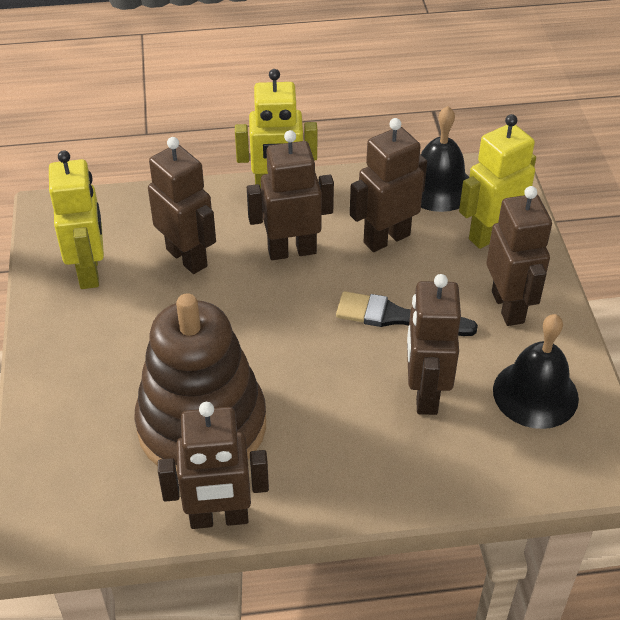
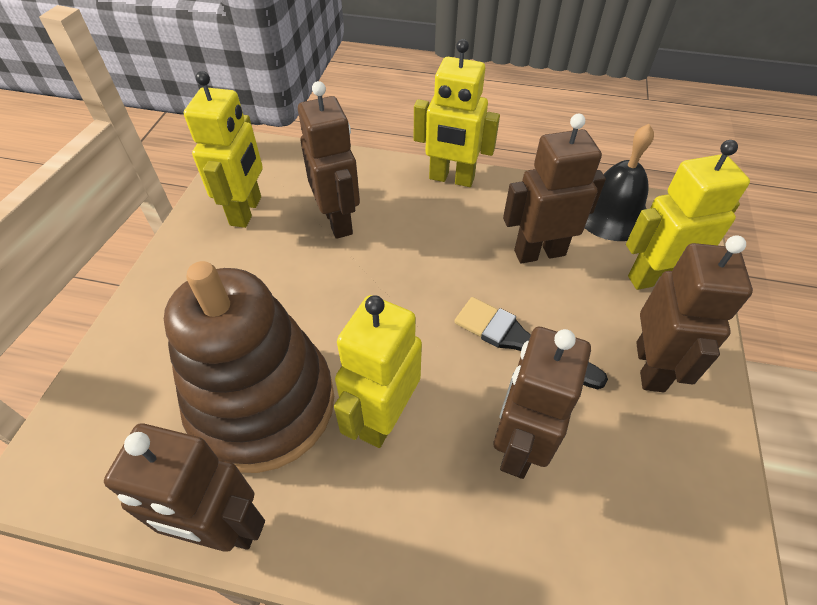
camera: 20 degrees right, 5 degrees up
brown robot [247,130,334,260] -> none
black bell [493,314,579,429] -> none
none -> yellow robot [334,295,422,448]

